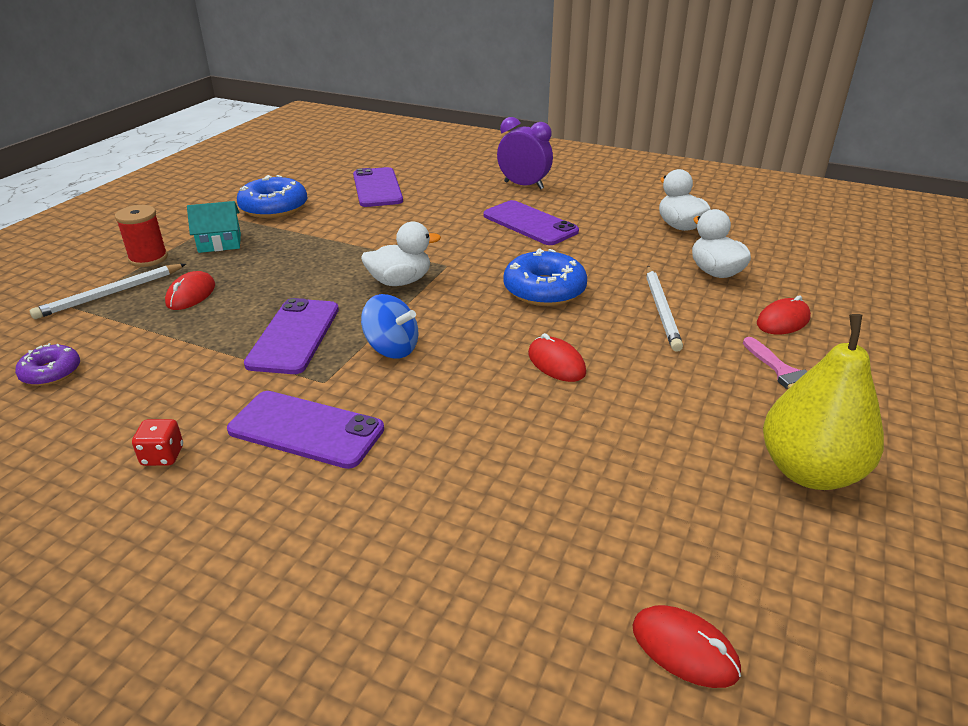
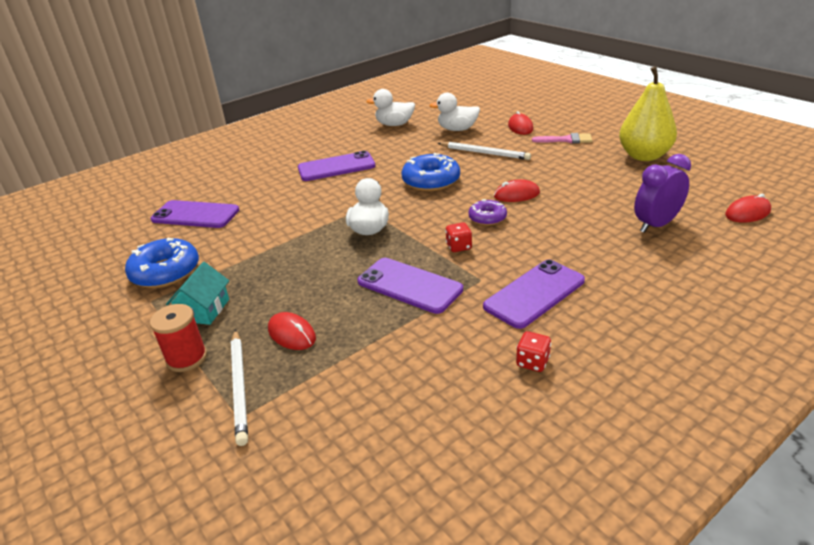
camera: 60 degrees left, 0 degrees up
purple donut [15,343,80,386] -> purple donut moved to [468,199,507,226]
blue spinning top [361,294,418,358] -> red dice [445,222,472,252]
purple clock [497,117,553,190] -> purple clock moved to [634,154,691,233]

